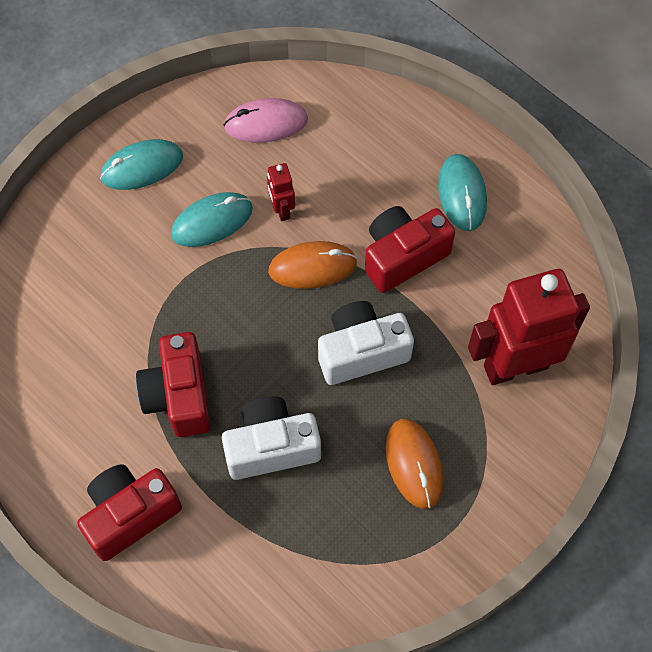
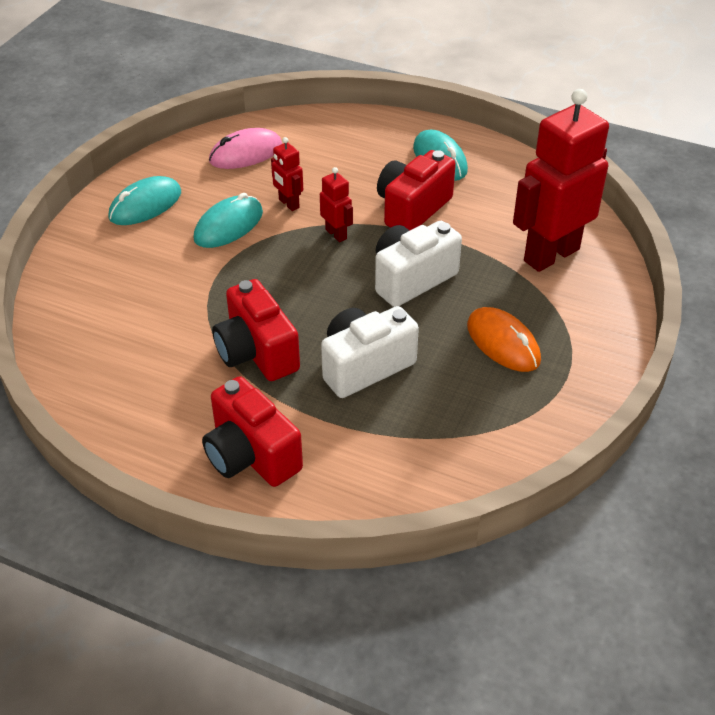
camera: 20 degrees left, 20 degrees down
red camera [77,464,182,561] -> red camera turned 75 degrees counterclockwise [202,376,303,487]
orange mouse [268,241,357,289] -> red robot [320,167,353,242]

